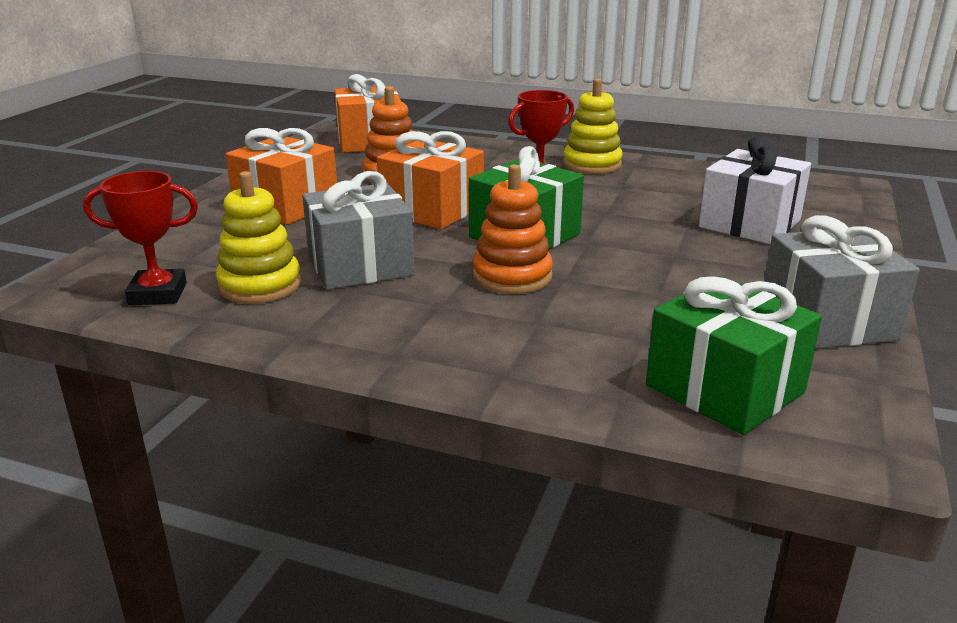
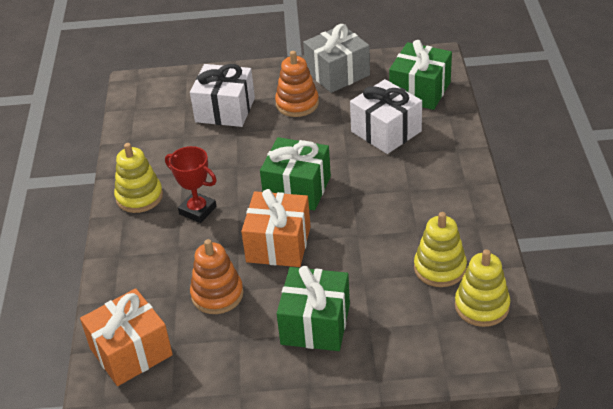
camera: 110 degrees left, 15 degrees up
red trophy [83,171,198,305] -> yellow stacking toy [455,249,510,327]
orange gift [225,128,337,225] -> green gift [277,266,350,351]
grey gift [302,171,415,290] -> none
orange stacking toy [473,164,553,294] -> orange stacking toy moved to [275,51,319,117]
none -> white gift [350,79,422,154]

